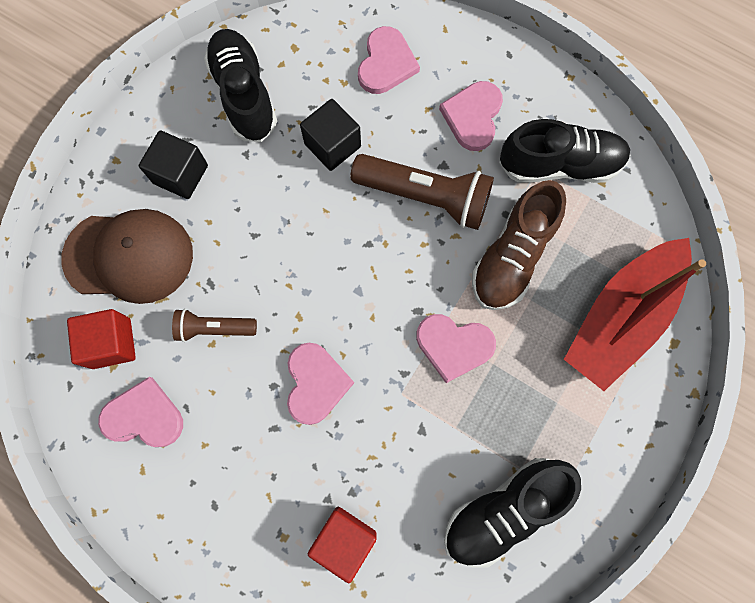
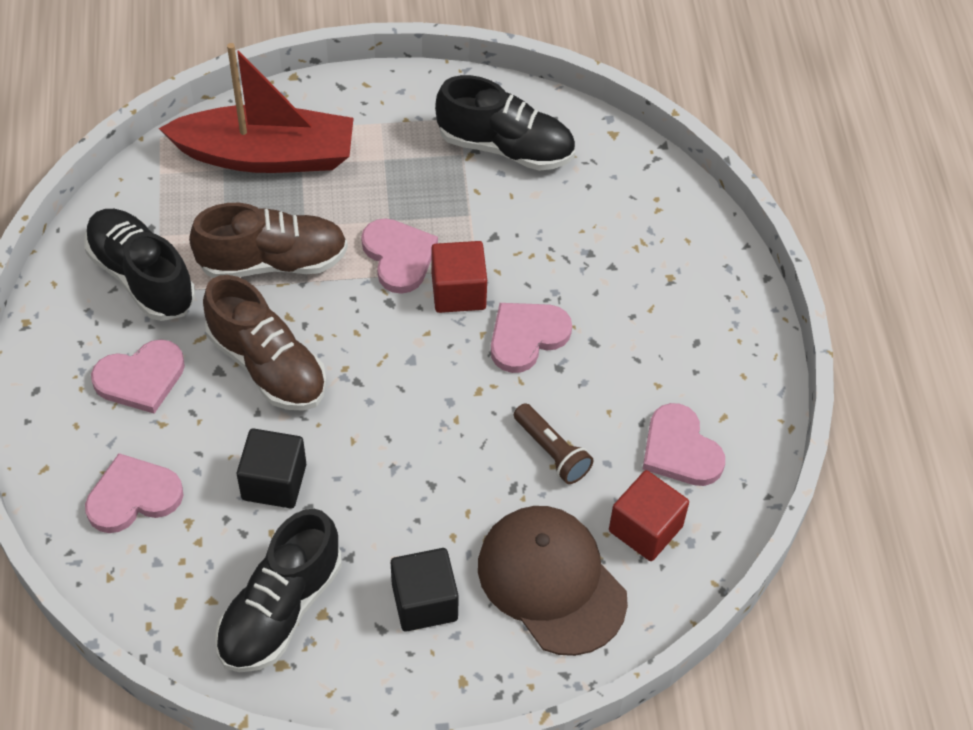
camera: 130 degrees left, 20 degrees down
red cube [308,507,377,583] -> red cube moved to [431,241,487,313]
brown flashlight [350,154,494,230] -> brown shoe [203,275,326,411]

